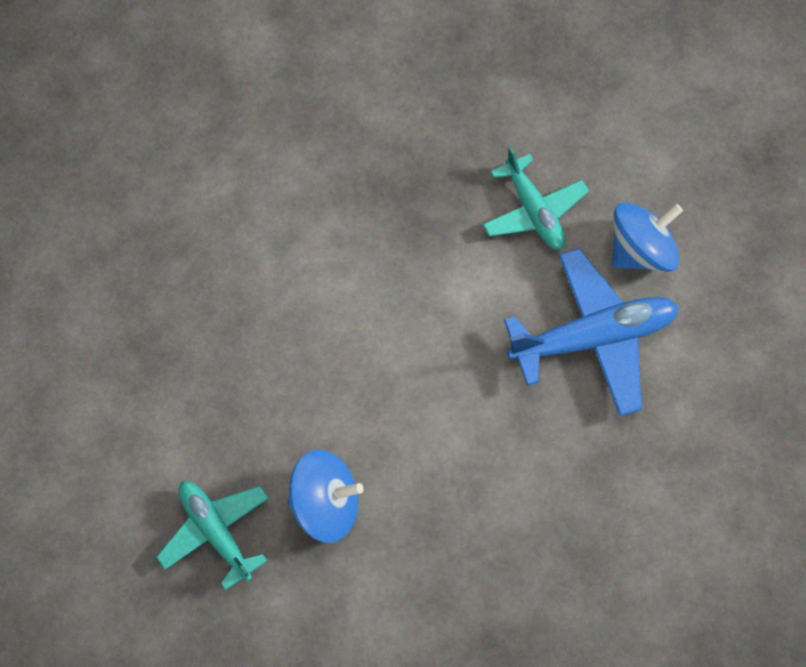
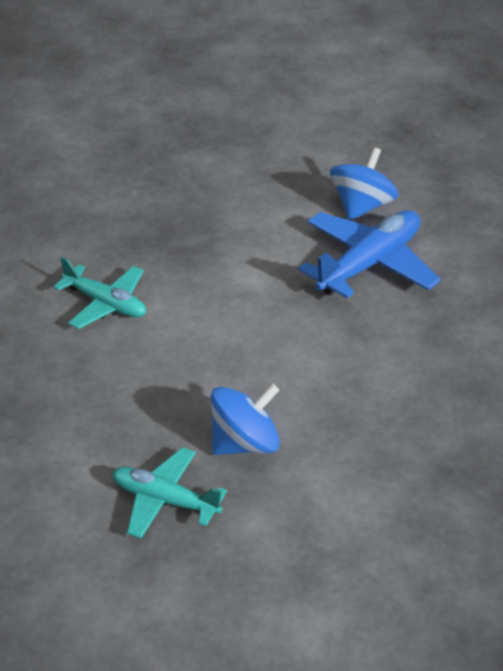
camera: 30 degrees left, 25 degrees down
turquoise plane [483,147,589,250] -> turquoise plane moved to [53,257,146,329]

